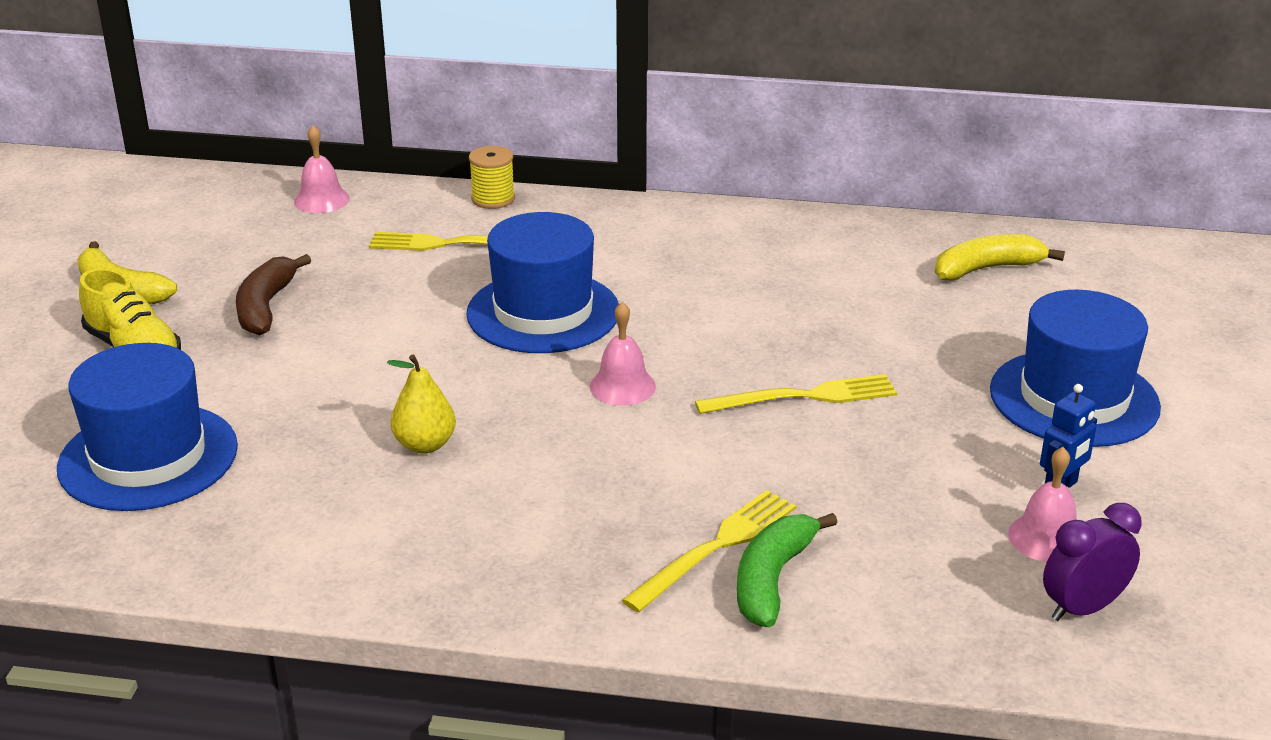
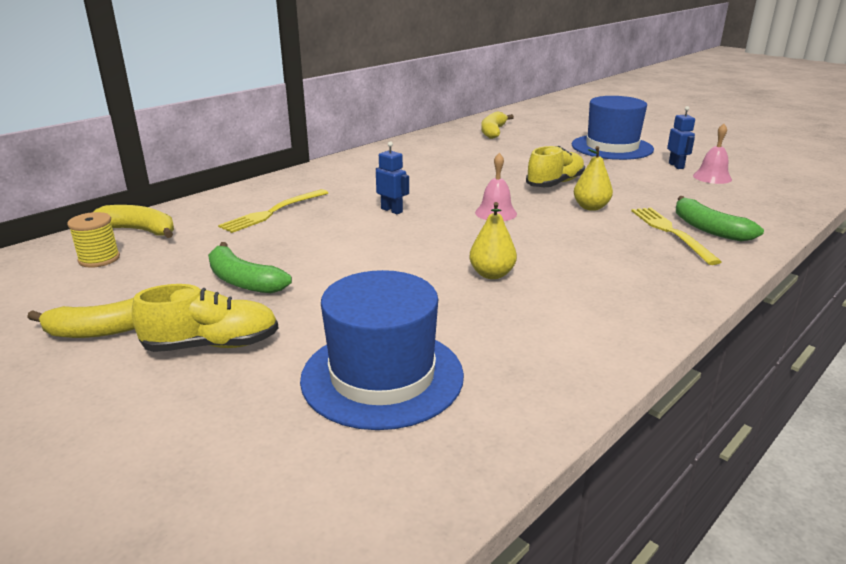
camera: 55 degrees left, 5 degrees down
brown banana [236,254,311,336] -> green banana [208,242,292,293]
pink bell [294,125,350,213] -> yellow banana [93,205,174,238]
blue hat [466,212,619,353] -> blue robot [376,141,409,214]
yellow spool [469,146,515,209] -> yellow spool moved to [67,212,120,268]
yellow fork [695,374,897,414] -> yellow shoe [526,146,585,187]
purple clock [1043,503,1142,621] -> none
none -> yellow pear [574,146,613,211]

